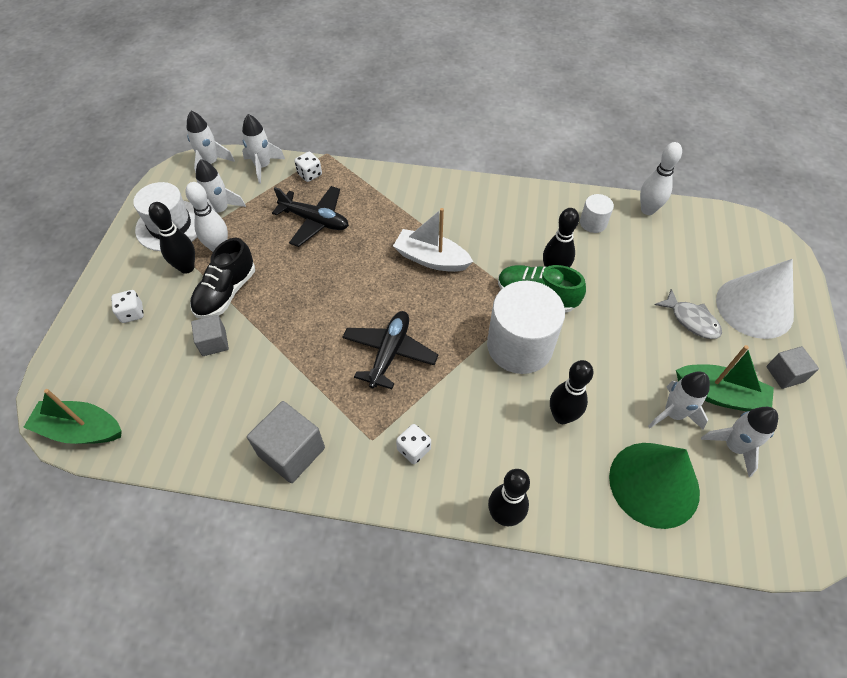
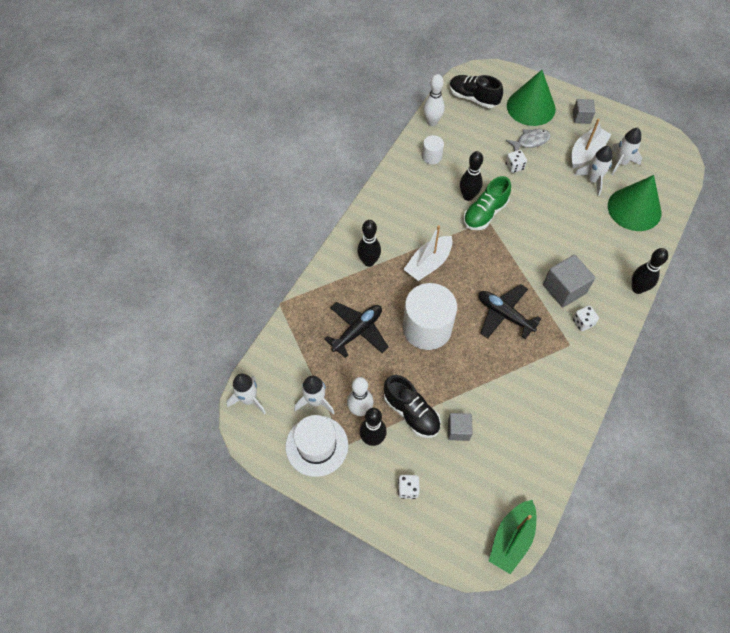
camera: 70 degrees left, 5 degrees up
white rocket [242,114,285,184] -> none
grey cube [247,401,325,483] -> grey cube moved to [543,255,595,307]
white dice [294,152,322,182] -> white dice moved to [505,150,527,173]
white cylinder [487,281,565,374] -> white cylinder moved to [403,283,457,350]
black bowling pin [550,360,593,424] -> black bowling pin moved to [357,220,381,267]
green boat [676,345,774,412] -> white boat [571,119,612,168]
white cone [716,259,794,339] -> green cone [507,70,556,126]
none -> black shoe [449,75,503,108]

